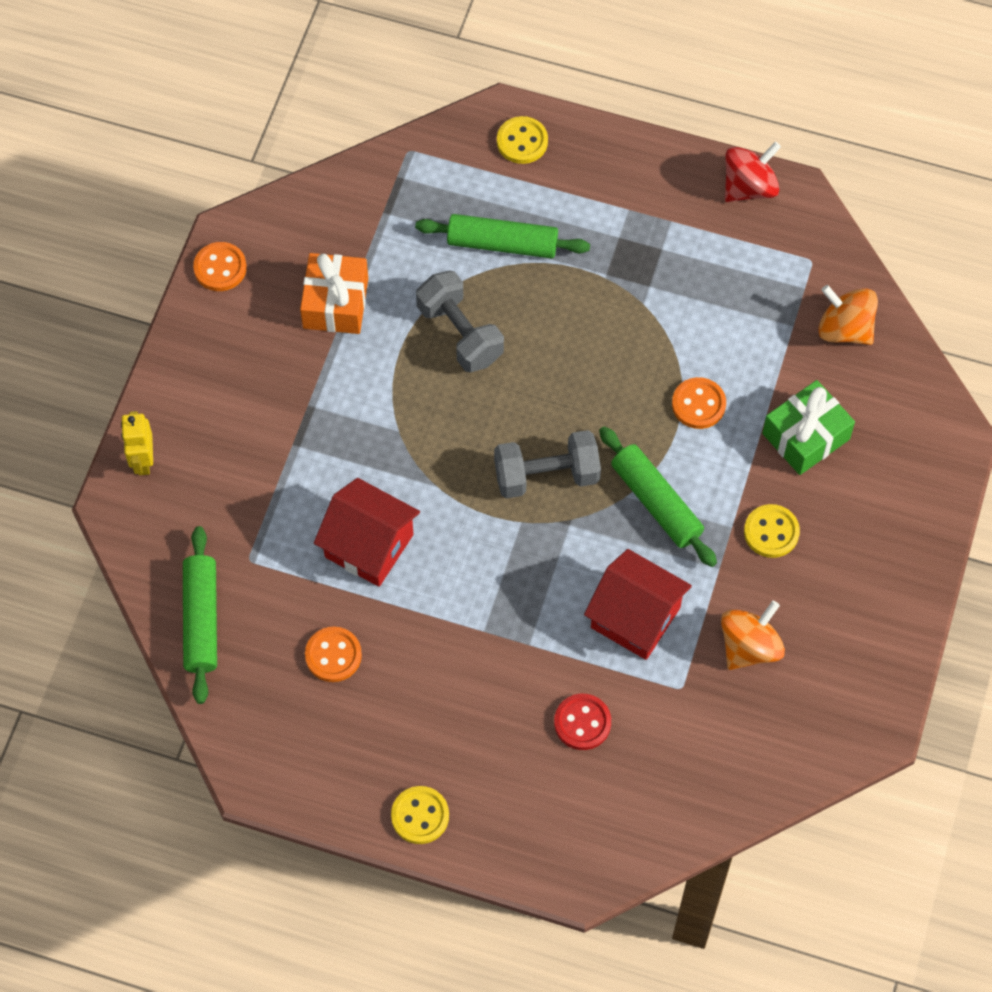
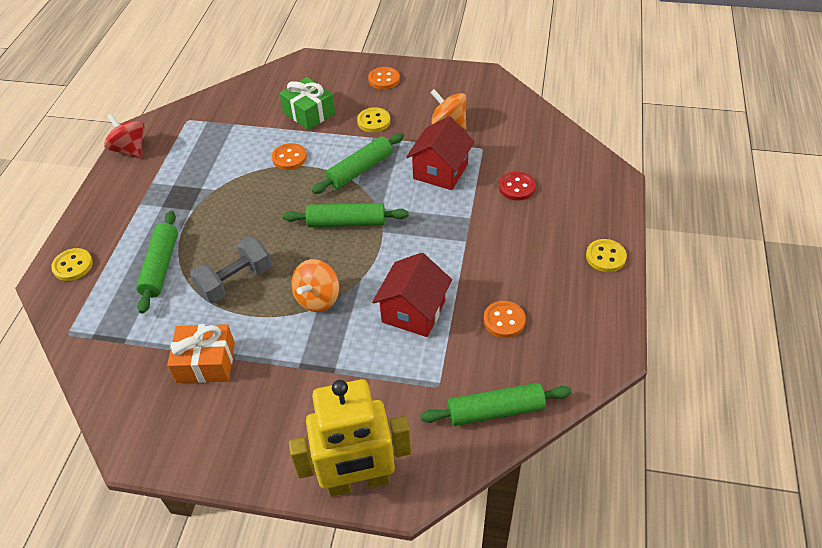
camera: 95 degrees left, 15 degrees down
yellow robot [121,411,153,475] -> yellow robot [289,379,411,497], size x2.16
orange button [193,242,247,291] -> orange button moved to [368,67,400,90]
grey dumbbell [494,430,601,499] -> green rolling pin [283,203,409,227]
orange spinning top [818,285,878,345] -> orange spinning top moved to [291,259,339,312]

